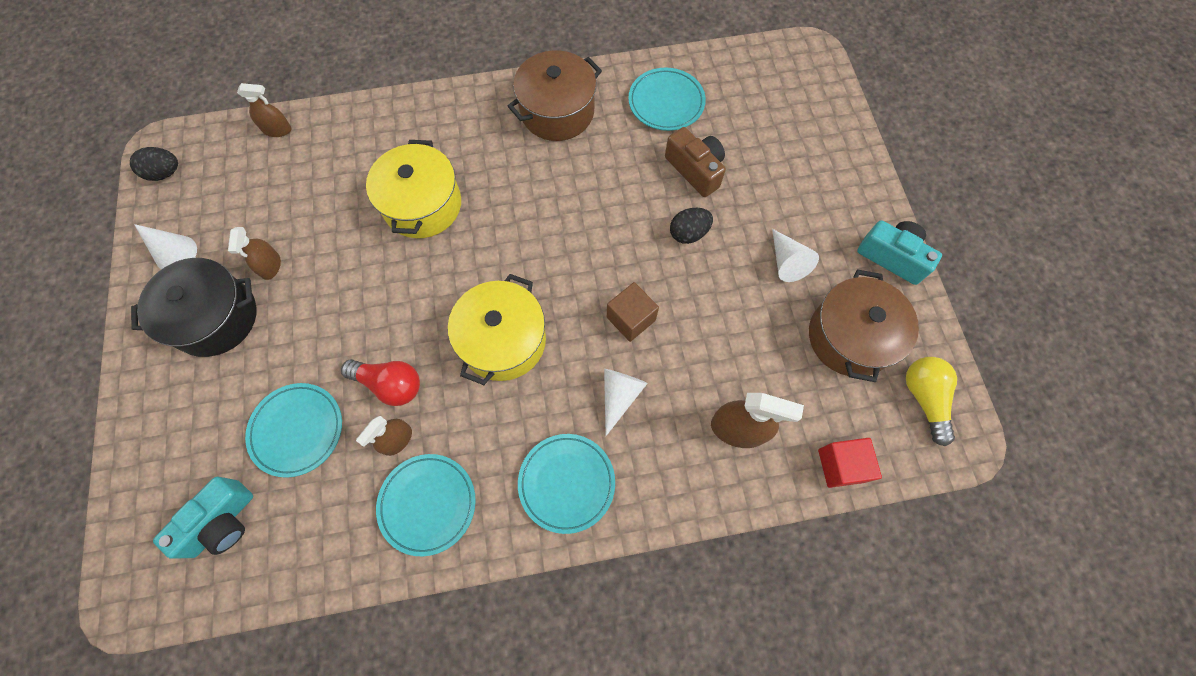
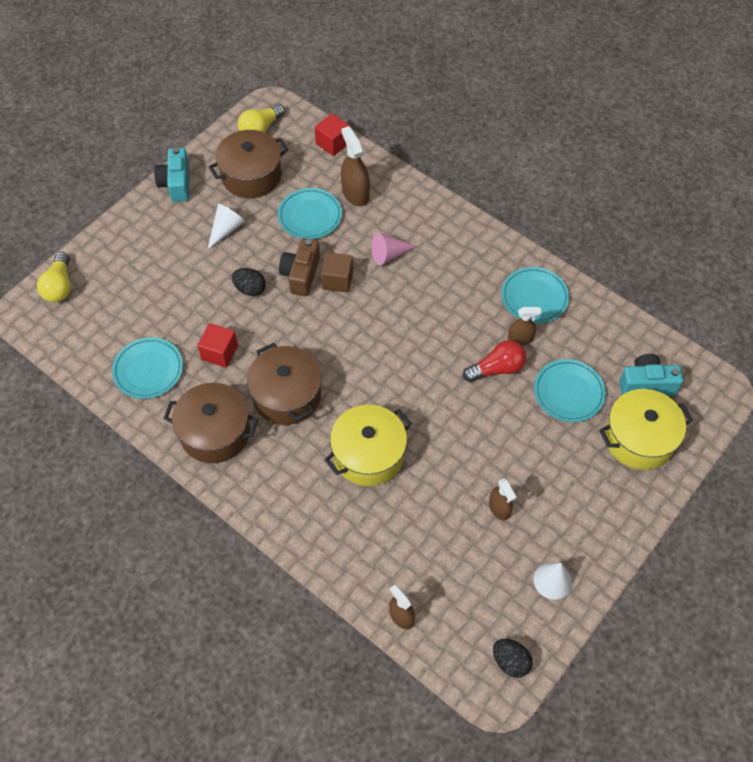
camera: 130 degrees left, 10 degrees down
black pot [131,258,257,357] -> none
brown spray bottle [228,227,281,280] -> brown spray bottle turned 105 degrees clockwise [489,478,517,521]
red light bulb [341,359,420,406] -> red light bulb turned 90 degrees clockwise [463,340,526,382]
yellow pot [448,274,546,385] -> yellow pot moved to [599,389,693,470]
turquoise plate [518,434,615,534] -> turquoise plate moved to [278,188,342,239]
white cone [604,369,648,436] -> pink cone [372,233,418,265]
brown camera [665,127,726,197] -> brown camera moved to [279,238,320,296]
none -> yellow light bulb [37,252,71,302]
none -> red cube [197,323,238,368]
none -> brown pot [247,343,322,425]

